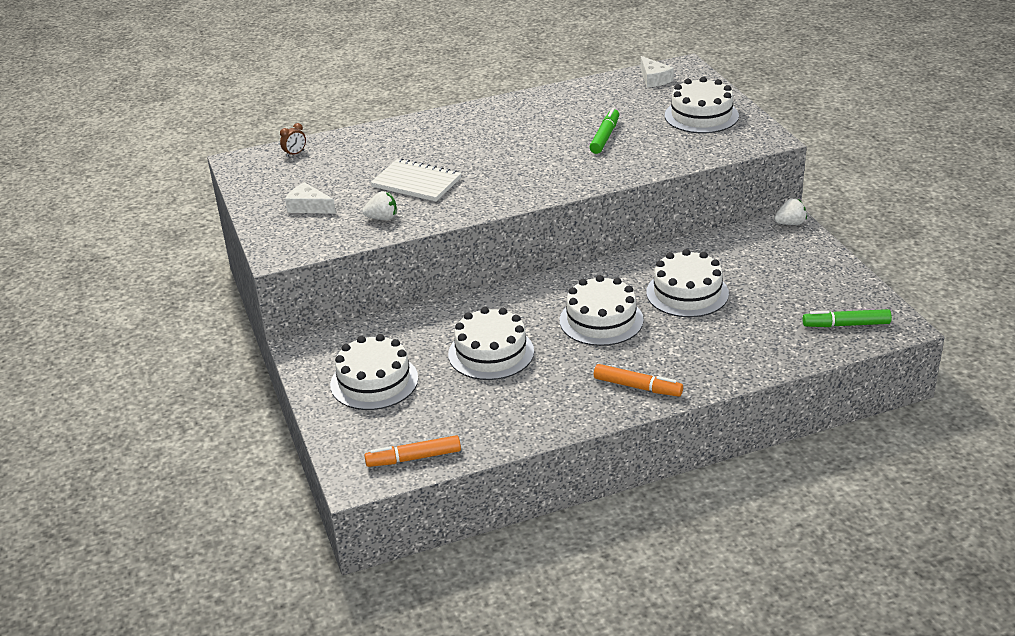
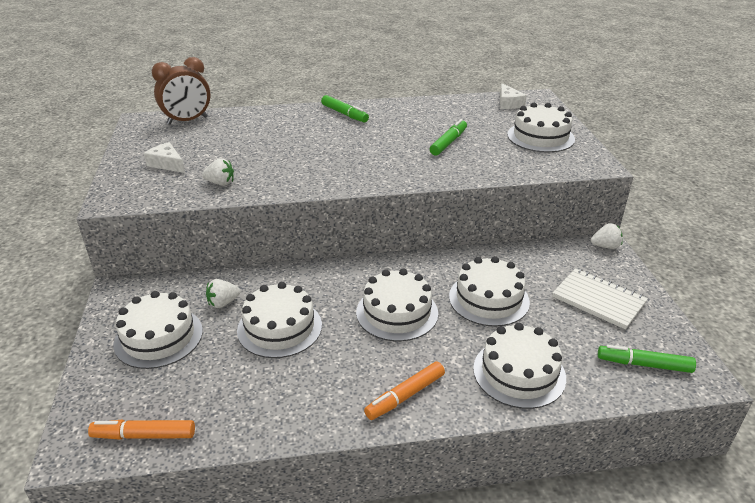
camera: 10 degrees right, 0 degrees up
brown clock [280,123,306,157] -> brown clock [152,57,211,125], size x2.35
white notebook [370,158,462,201] -> white notebook moved to [552,268,648,329]
orange marker [594,364,683,397] -> orange marker turned 105 degrees clockwise [364,361,445,420]
none -> white strawberry [206,279,240,308]
none -> green marker [321,95,369,122]
none -> white cake [473,323,566,409]

